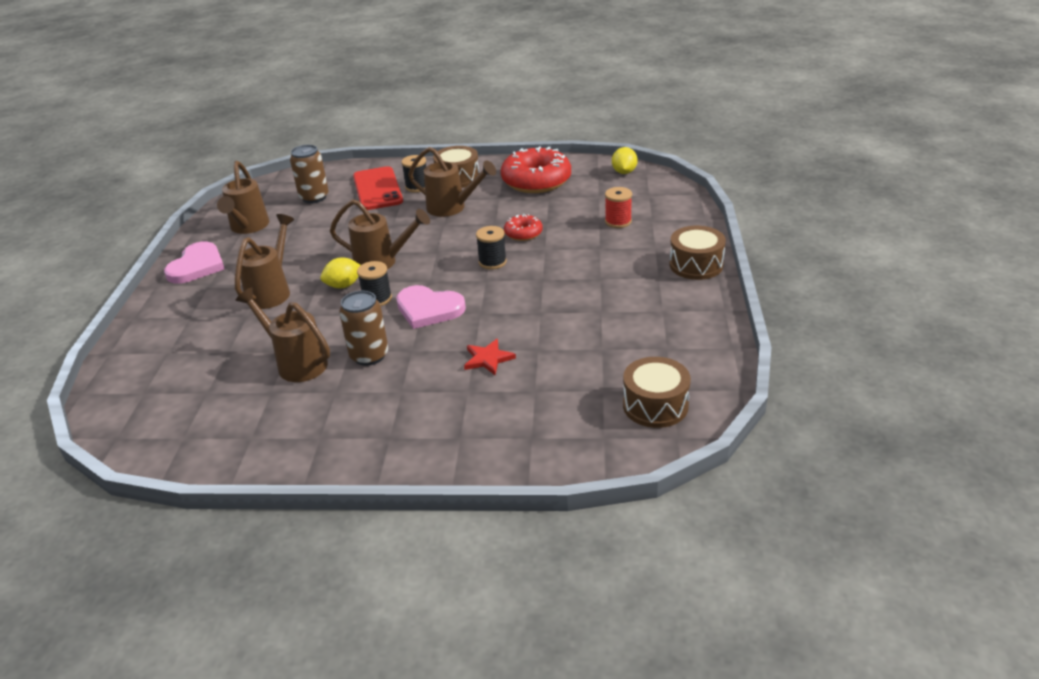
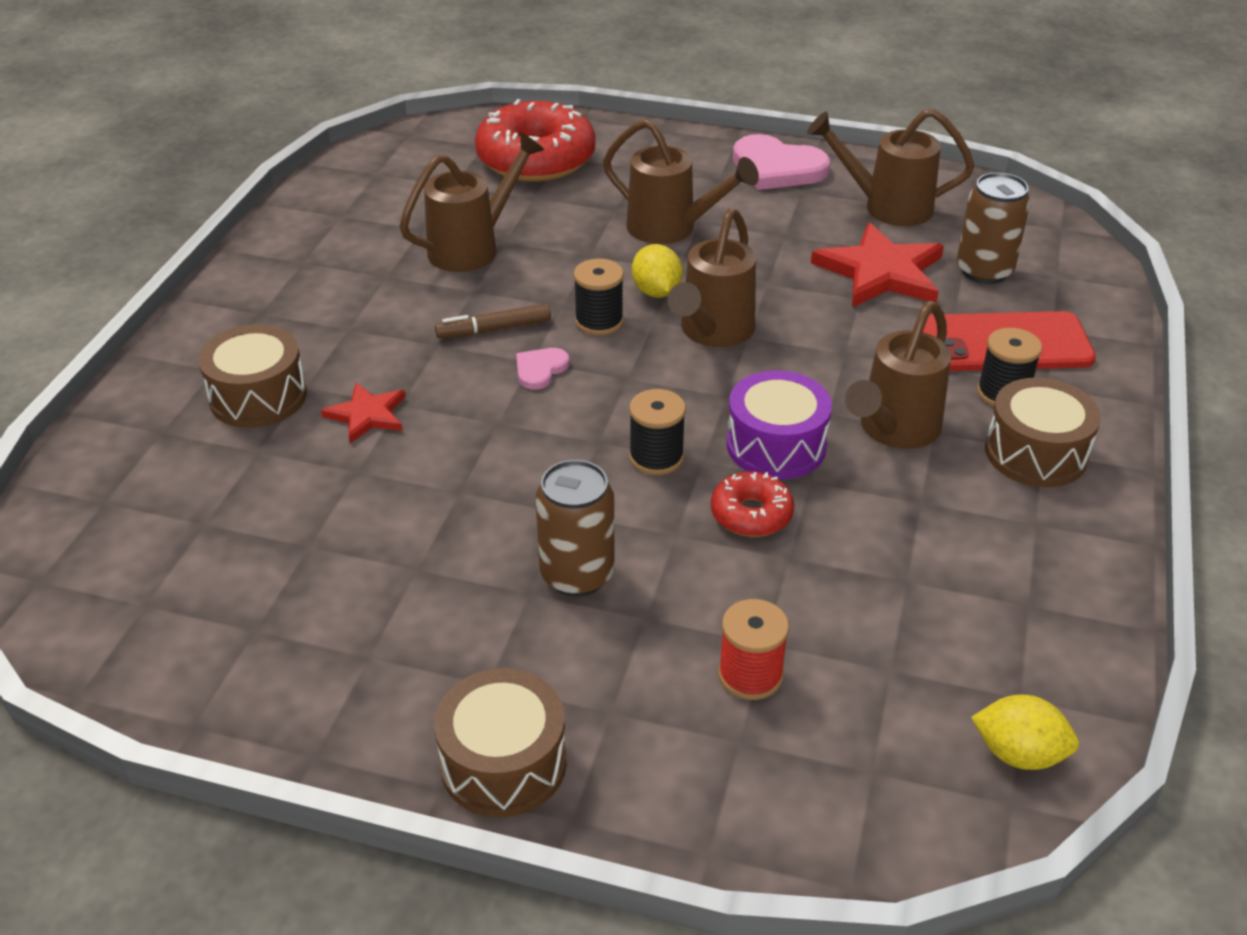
camera: 100 degrees right, 5 degrees up
brown can [339,291,388,366] -> brown can moved to [536,460,615,596]
pink heart [396,285,466,329] -> pink heart [516,348,569,390], size x0.51
red donut [501,146,571,193] -> red donut moved to [475,99,596,182]
brown drum [623,357,691,428] -> brown drum moved to [198,325,307,428]
none -> brown marker [435,304,551,338]
none -> purple drum [727,370,832,479]
none -> red star [811,222,944,307]

